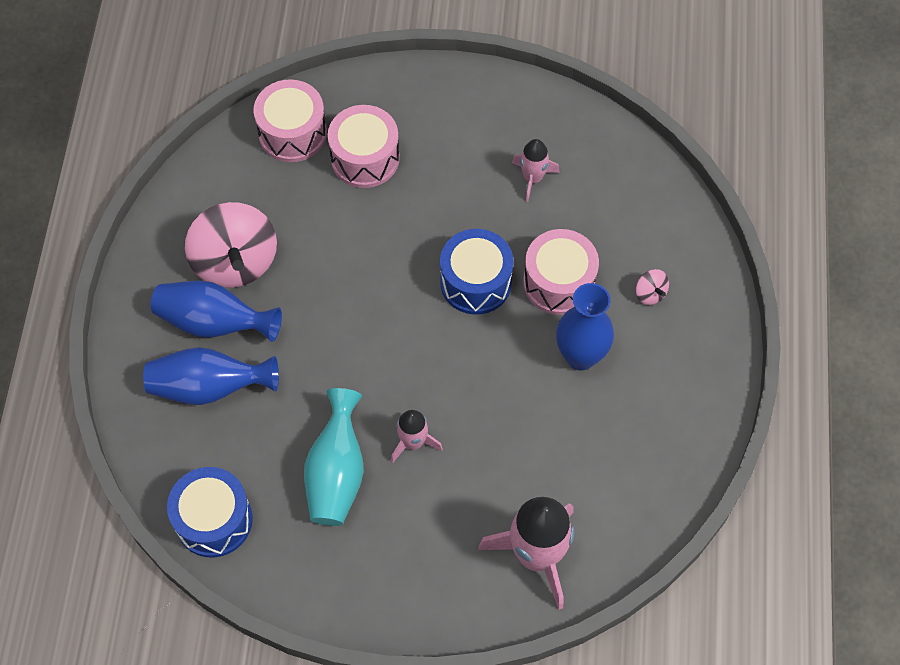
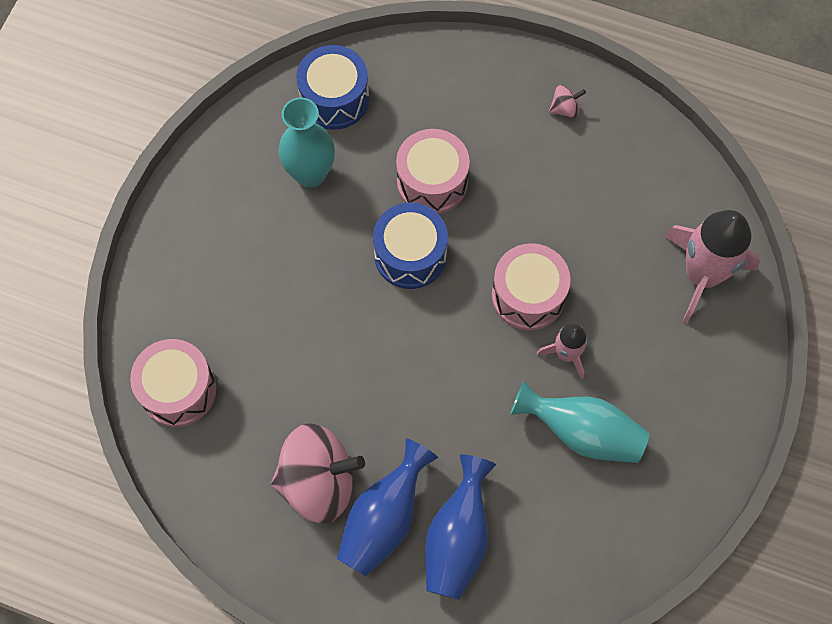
camera: 75 degrees left, 5 degrees up
blue drum [167,467,253,557] -> blue drum moved to [296,45,369,130]
pink drum [328,105,400,188] -> pink drum moved to [492,243,571,330]
pink rocket [512,139,560,202] -> turquoise vase [278,97,335,188]
blue vase [556,283,614,370] -> none
pink spinning top [636,269,669,305] -> pink spinning top moved to [549,85,586,118]

